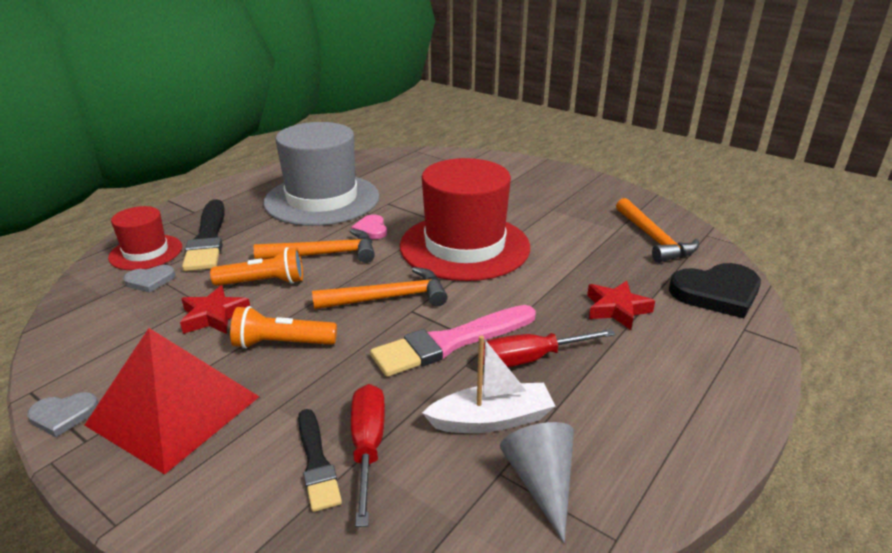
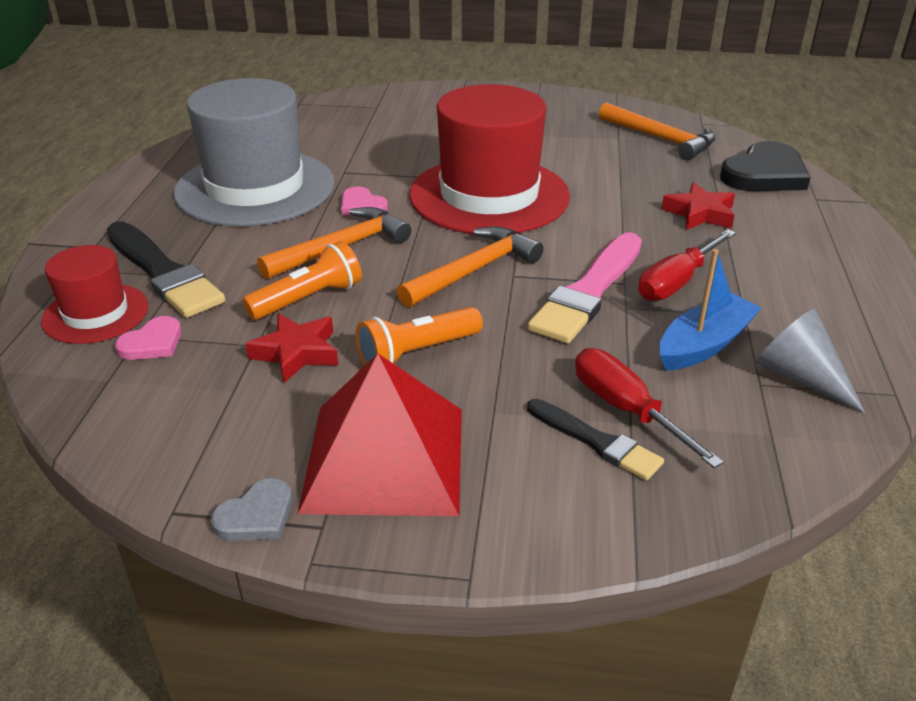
camera: 30 degrees left, 5 degrees up
grey heart [123,265,175,293] -> pink heart [115,316,181,360]
white boat [422,335,555,433] -> blue boat [659,249,762,371]

